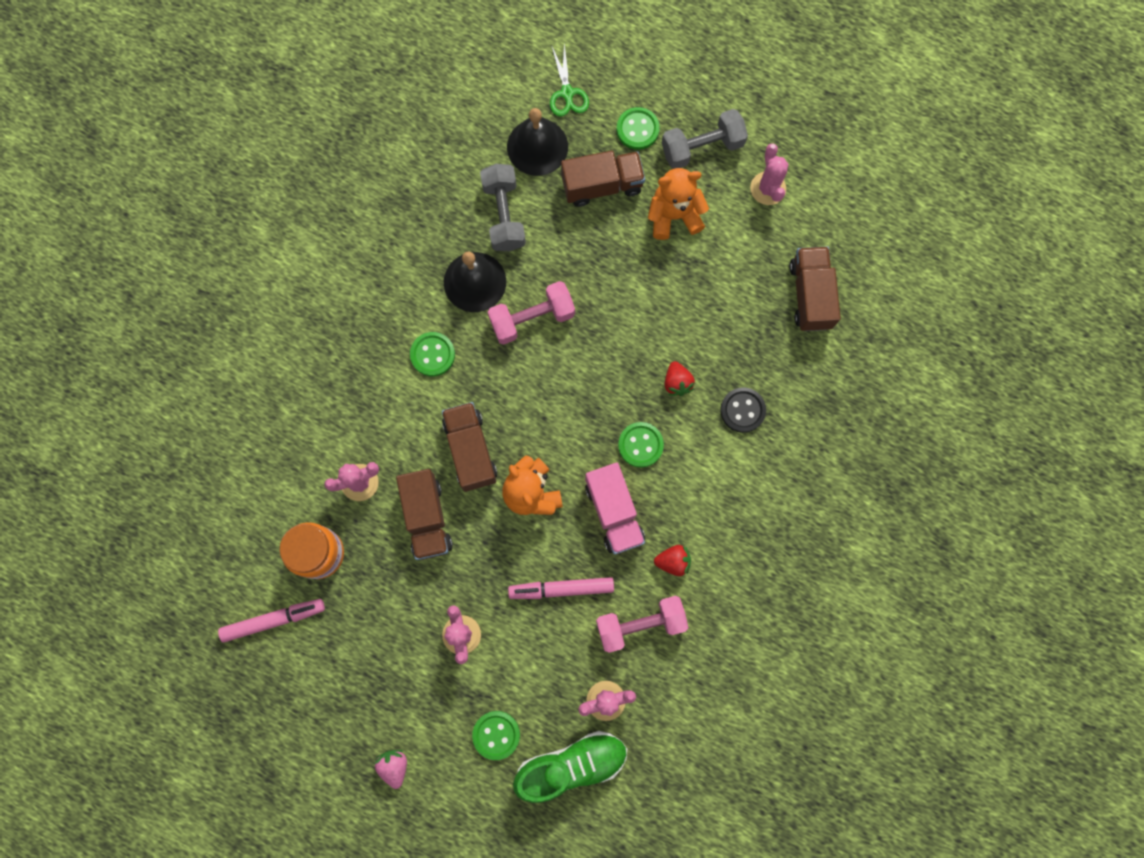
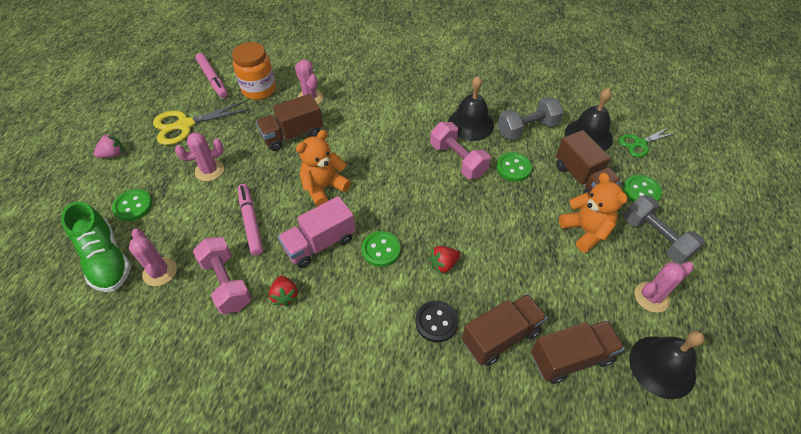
camera: 75 degrees right, 25 degrees down
green button [410,332,455,377] -> green button moved to [496,152,532,182]
brown truck [442,402,497,492] -> brown truck moved to [462,294,547,366]
none -> yellow scissors [153,101,249,145]
none -> black bell [629,331,705,399]

